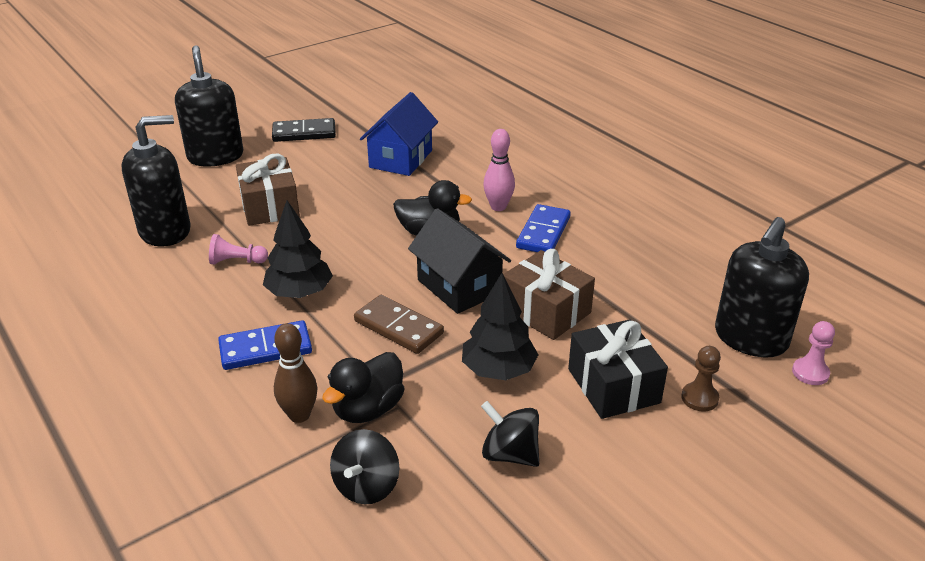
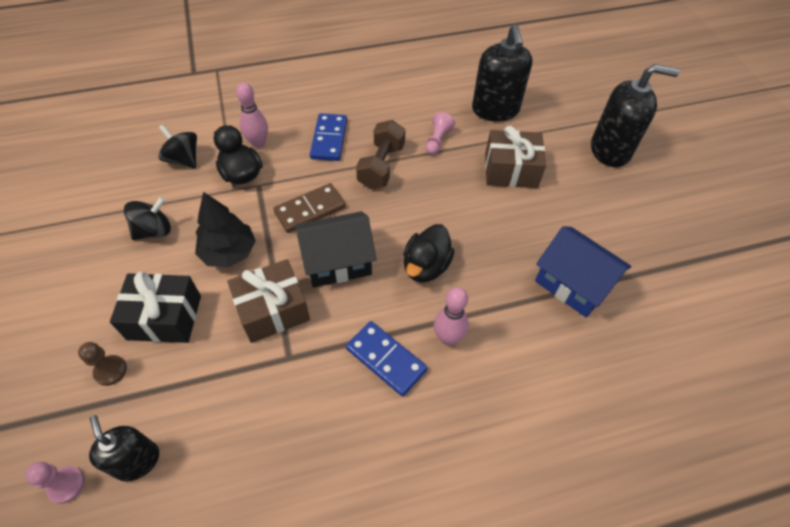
camera: 110 degrees right, 20 degrees up
black tree [263,200,333,298] -> brown dumbbell [356,120,405,189]
black domino [272,118,336,142] -> none
brown bowling pin [274,323,318,423] -> pink bowling pin [236,82,268,148]
black soap dispenser [715,217,809,357] -> black soap dispenser [89,415,159,482], size x0.62

